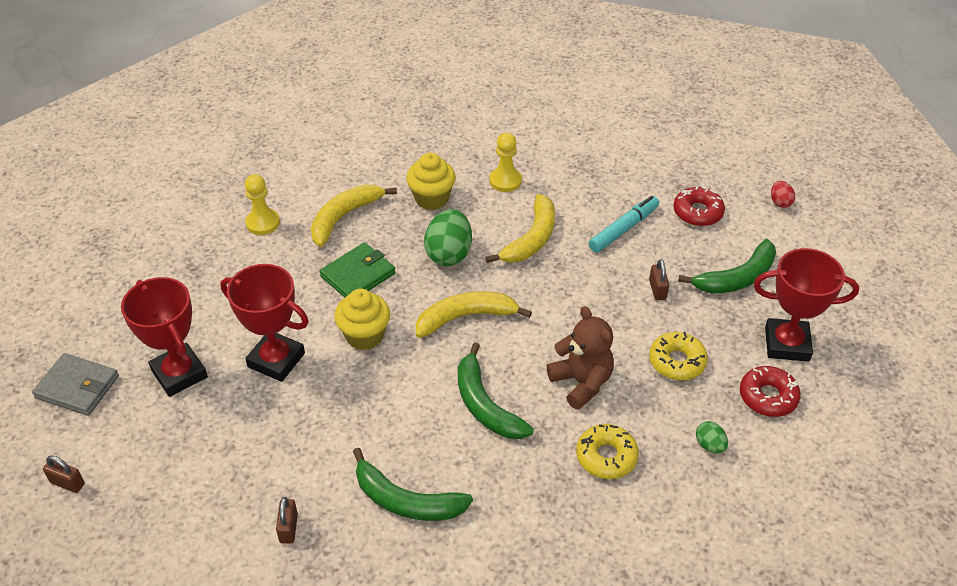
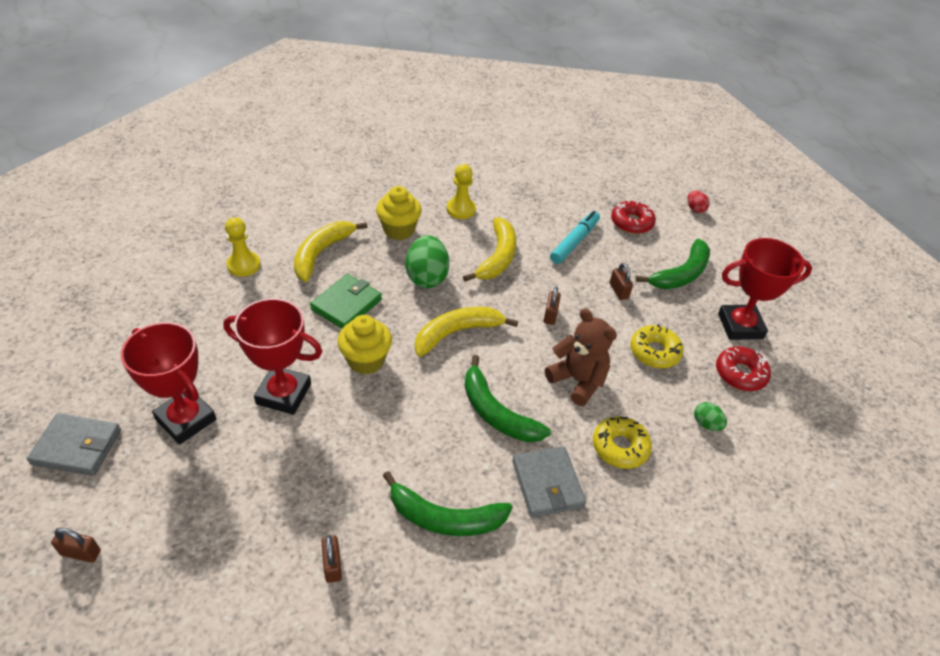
camera: 15 degrees left, 0 degrees up
none -> grey wallet [512,446,586,518]
none -> brown padlock [544,287,561,325]

